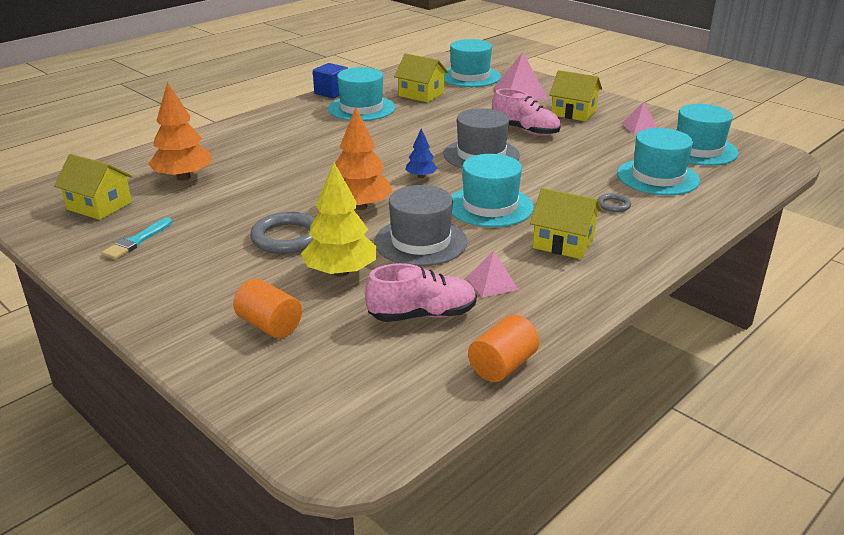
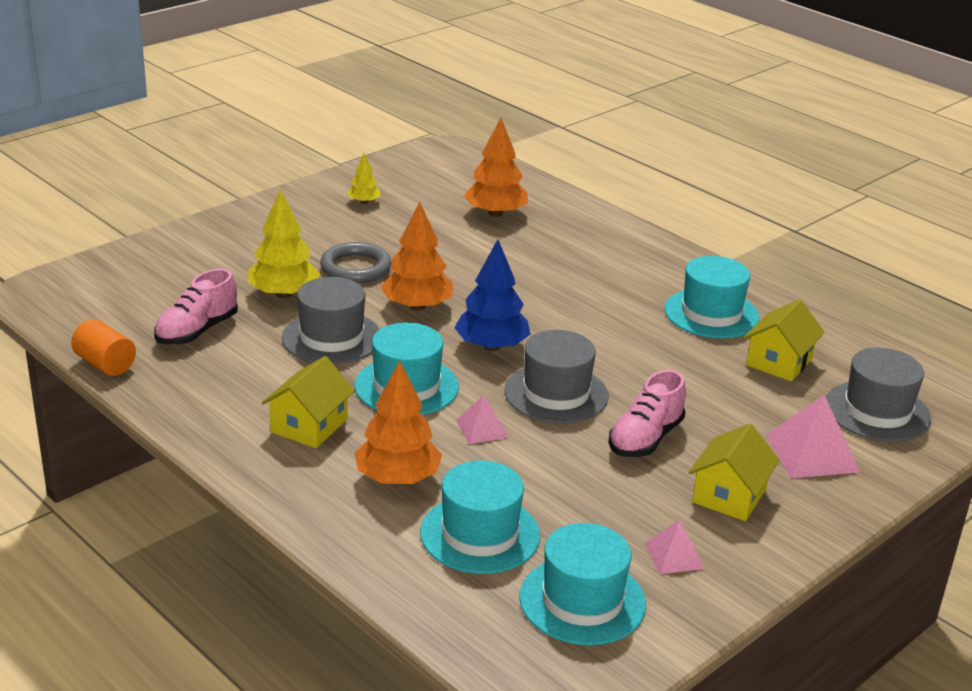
camera: 90 degrees right, 0 degrees up
yellow house [54,154,133,220] -> none
turquoise brush [102,218,172,260] -> yellow tree [347,153,381,204]
orange cylinder [233,279,302,338] -> none
blue cube [313,63,348,98] -> none
pink shoe [365,263,477,322] -> pink shoe turned 45 degrees clockwise [154,269,238,345]
blue tree [405,129,438,178] -> blue tree [454,239,530,351], size x1.90
turquoise hat [444,39,501,87] -> grey hat [826,348,931,442]
pink pyramid [467,251,518,298] -> pink pyramid moved to [456,395,509,444]
grey ring [598,193,631,212] -> orange tree [354,361,442,484]

